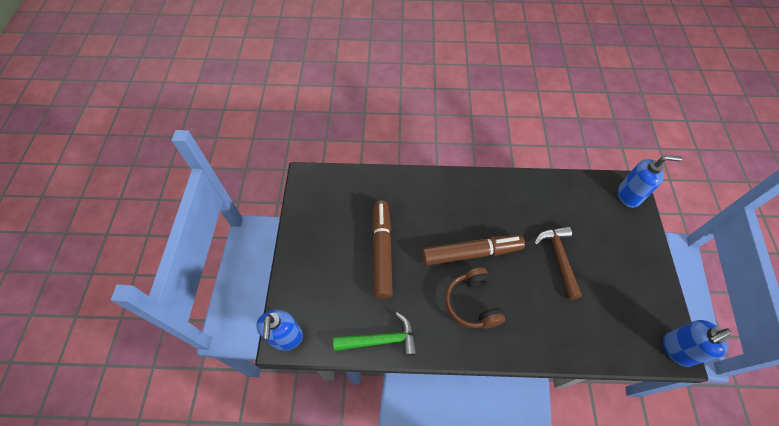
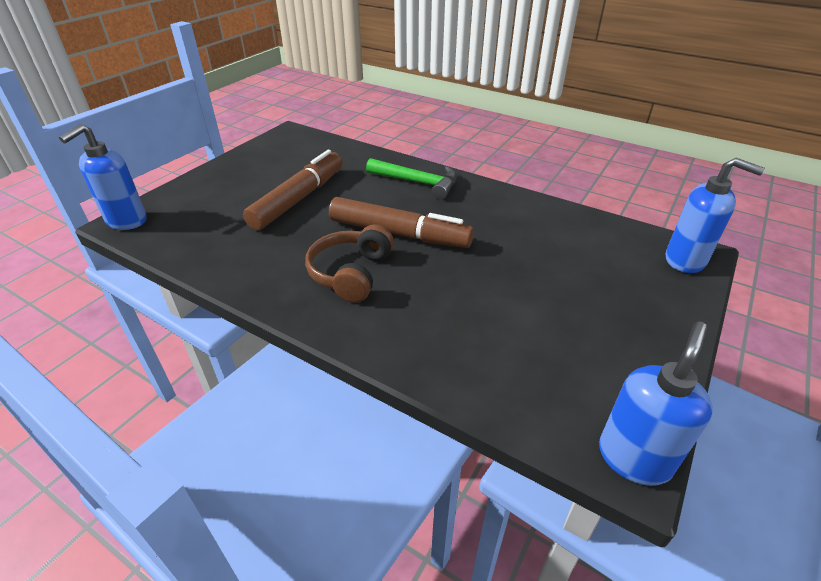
camera: 30 degrees right, 20 degrees down
green hammer [333,312,417,356] -> green hammer moved to [366,158,457,199]
brown hammer [534,226,582,300] -> none
blue soap dispenser [663,320,731,367] -> blue soap dispenser turned 120 degrees clockwise [599,321,713,486]

